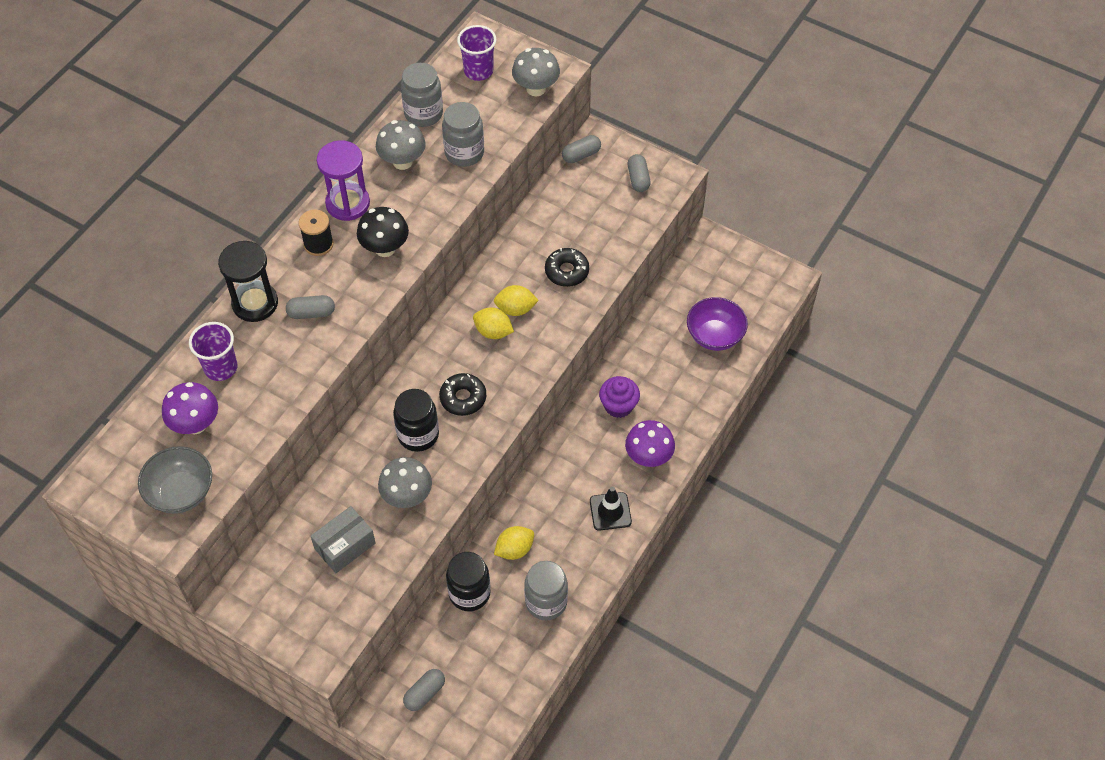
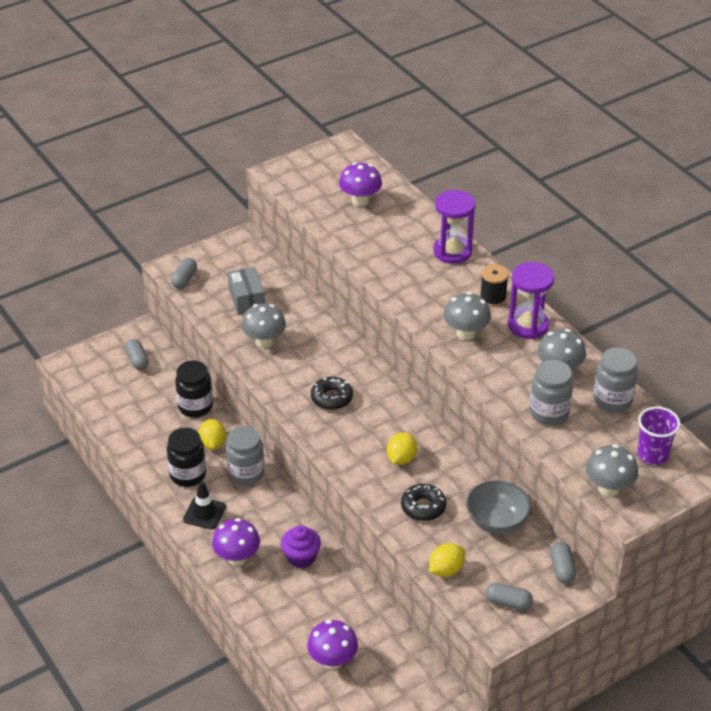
camera: 115 degrees right, 15 degrees down
grey bowl [138,446,212,514] -> grey bowl moved to [466,480,531,534]
purple cup [189,322,238,381] -> none
black hourglass [218,241,278,322] -> purple hourglass [433,190,475,264]
grey capsule [286,295,335,319] -> grey capsule moved to [171,258,197,289]
black mushroom [357,207,409,257] -> grey mushroom [444,292,491,340]
black jar [393,389,439,452] -> black jar moved to [167,428,206,487]
yellow lemon [473,307,514,339] -> yellow lemon moved to [429,543,465,577]
grey jar [524,561,568,620] -> grey jar moved to [226,426,264,485]
purple bowl [687,297,748,351] -> purple mushroom [307,620,358,670]

